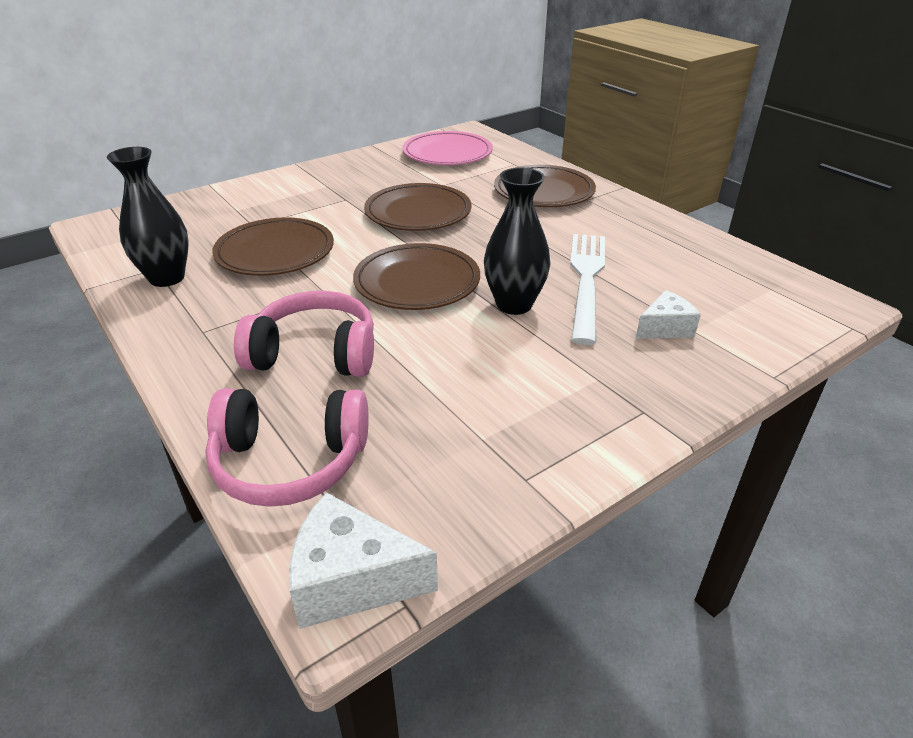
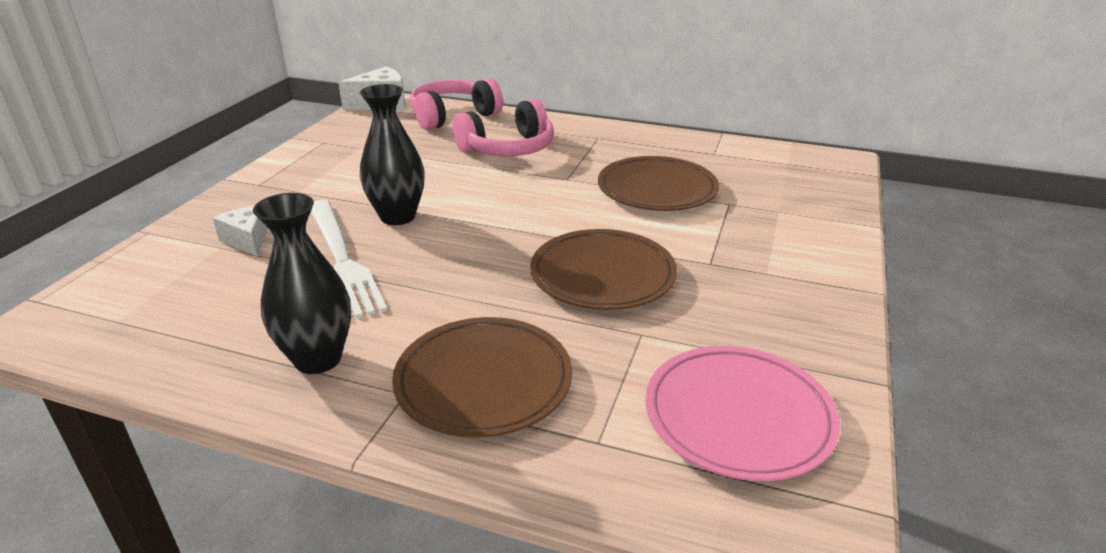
camera: 145 degrees right, 5 degrees down
black vase [107,147,189,287] -> black vase moved to [253,193,351,374]
brown plate [353,243,480,310] -> none
white cheese [636,290,701,339] -> white cheese turned 120 degrees clockwise [213,206,268,256]

